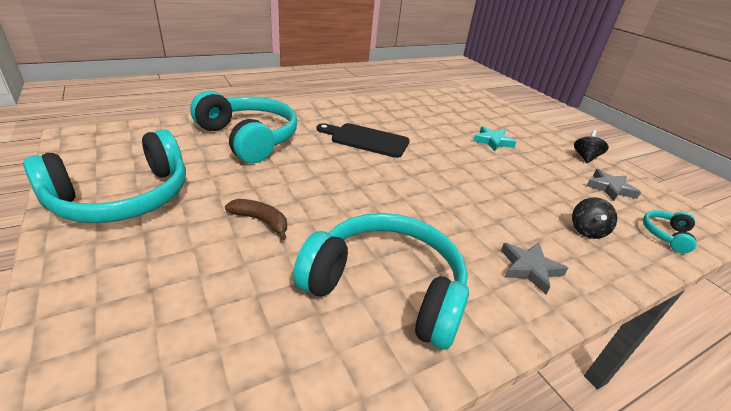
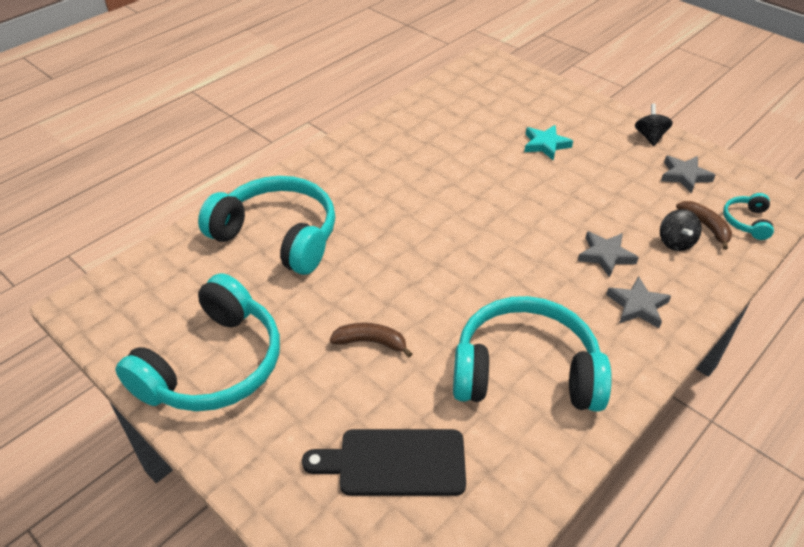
camera: 15 degrees left, 10 degrees up
black cutting board [317,123,410,158] -> black cutting board moved to [302,429,466,496]
none -> grey star [578,231,639,278]
none -> brown banana [676,201,732,250]

